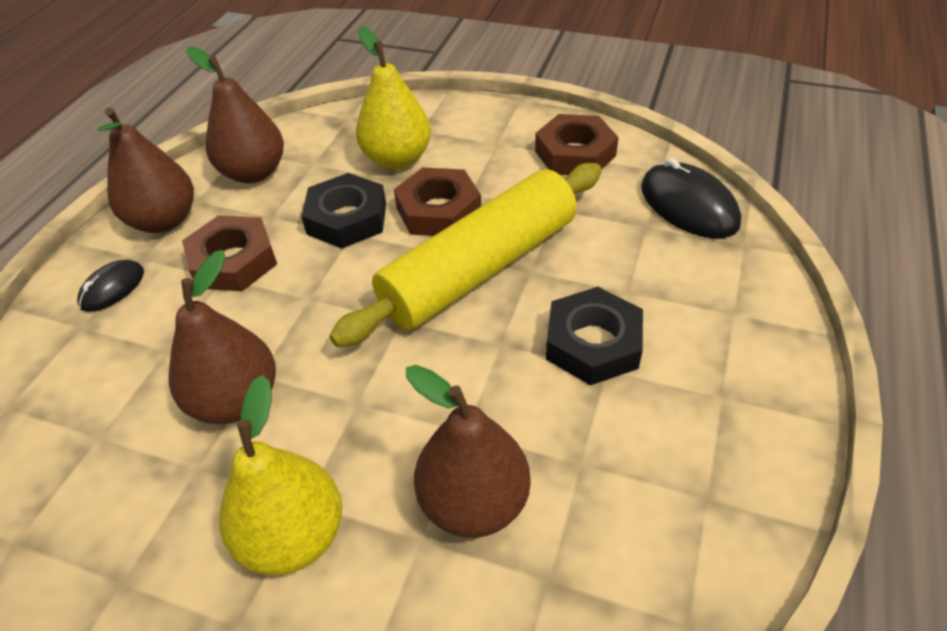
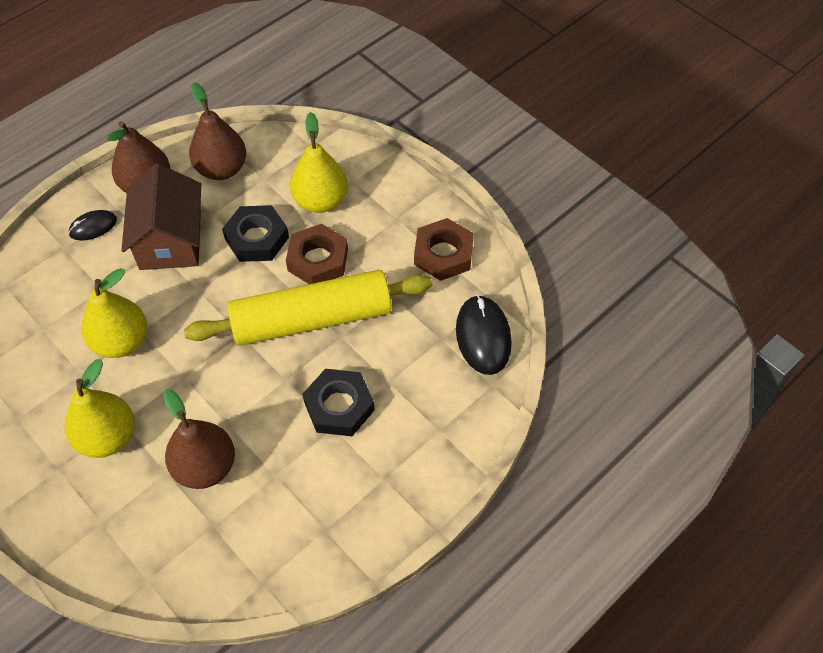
camera: 25 degrees right, 10 degrees up
brown pear [169,250,276,424] -> yellow pear [82,268,147,358]
brown nut [182,215,277,291] -> brown house [121,163,201,270]

